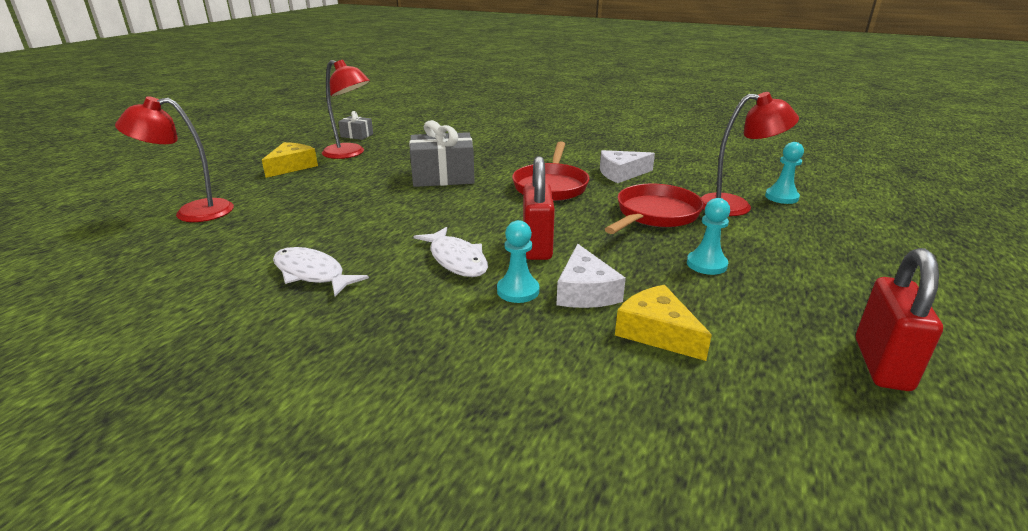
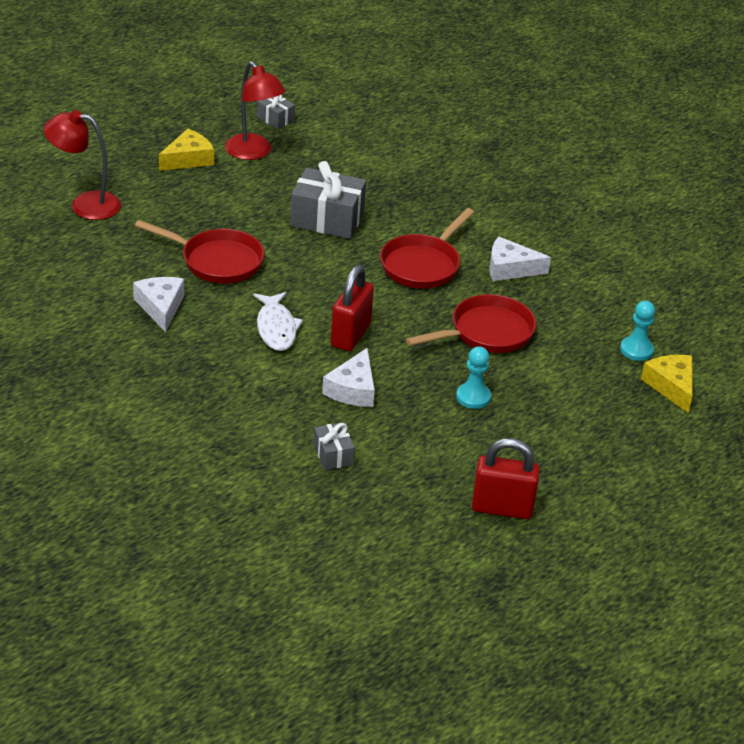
camera: 20 degrees right, 10 degrees up
white fish [273,247,369,296] -> white cheese [133,277,184,332]
turquoise pawn [497,220,539,303] -> none
yellow cheese [615,285,712,361] -> yellow cheese moved to [641,355,693,413]
red lamp [701,92,799,216] -> none
red padlock [856,248,943,391] -> red padlock turned 60 degrees clockwise [472,438,540,519]
none -> red pan [135,220,264,283]
none -> grey gift [313,422,355,470]

